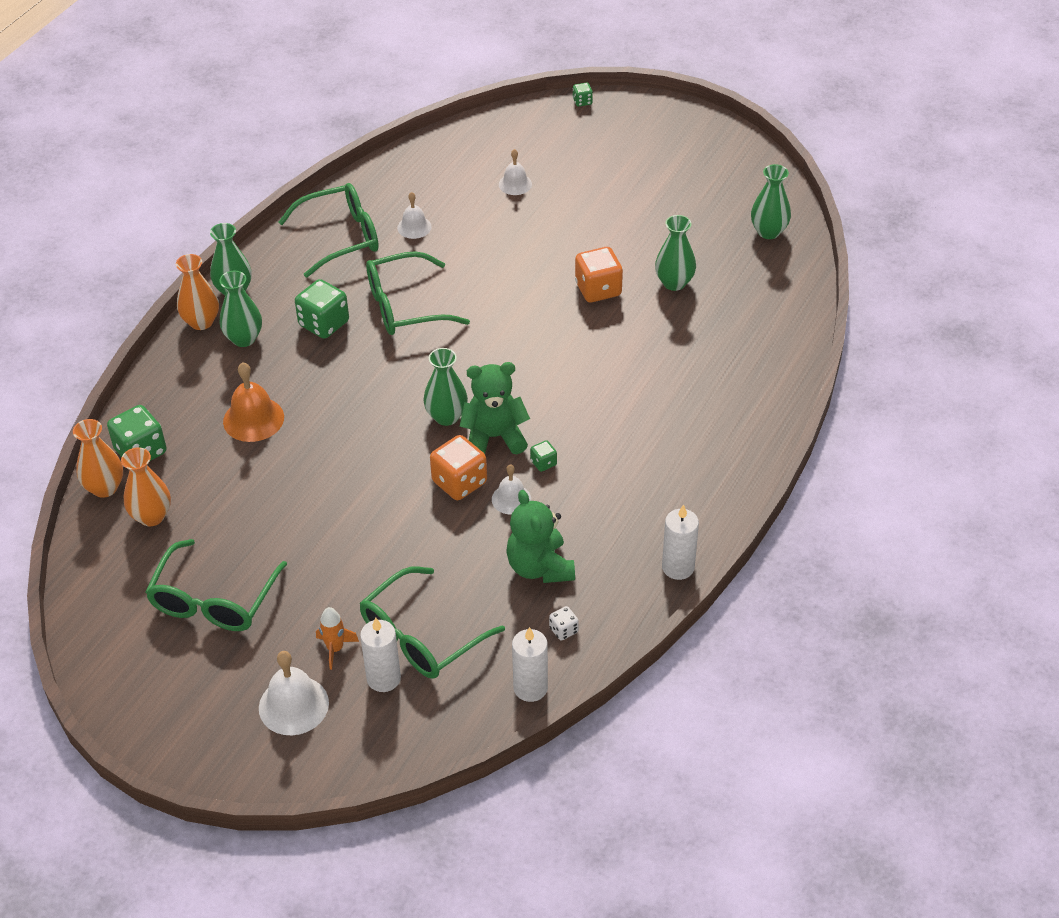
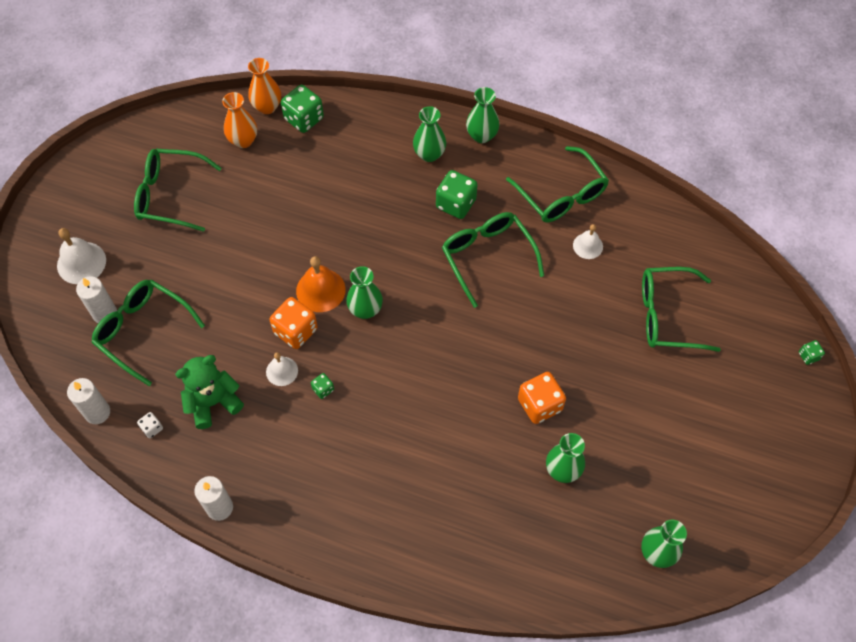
camera: 80 degrees right, 15 degrees up
orange vase [176,254,219,330] -> none
orange bell [223,362,284,442] -> orange bell moved to [296,256,346,312]
orange rocket [316,607,359,670] -> none
green teddy bear [459,362,530,454] -> none
white bell [499,149,532,195] -> green glasses [642,267,721,352]

